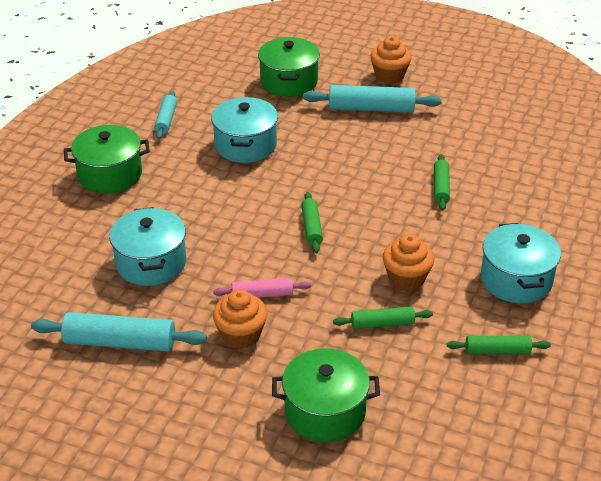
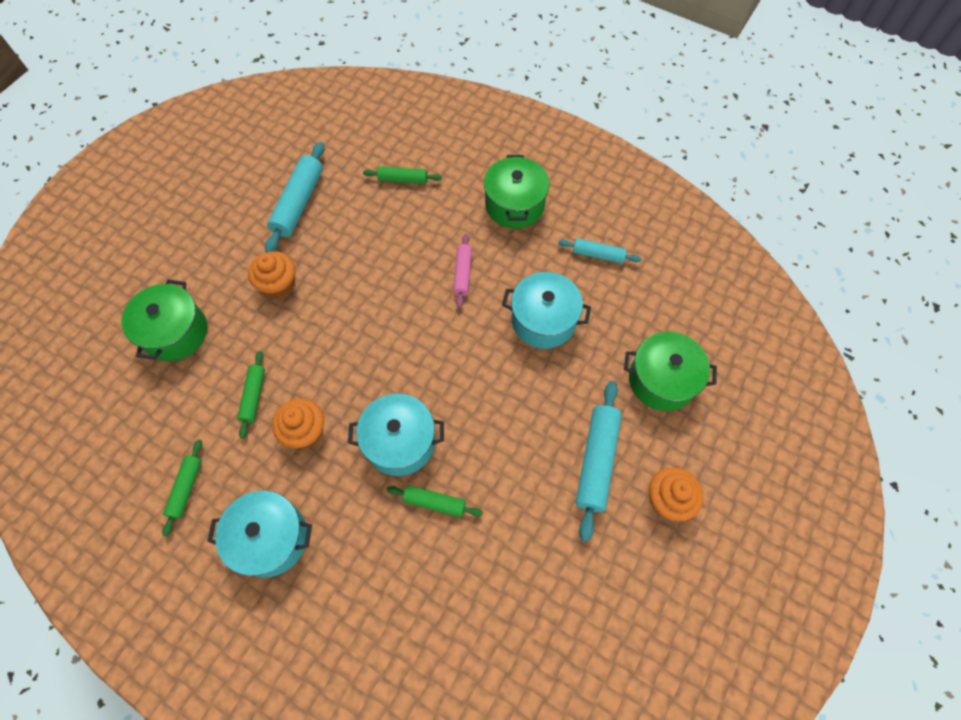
camera: 100 degrees right, 25 degrees up
turquoise pot [109,207,186,286] -> turquoise pot moved to [348,394,444,476]
pink rolling pin [213,278,311,298] -> pink rolling pin moved to [453,234,472,308]
green rolling pin [301,192,323,253] -> green rolling pin moved to [363,166,442,184]

